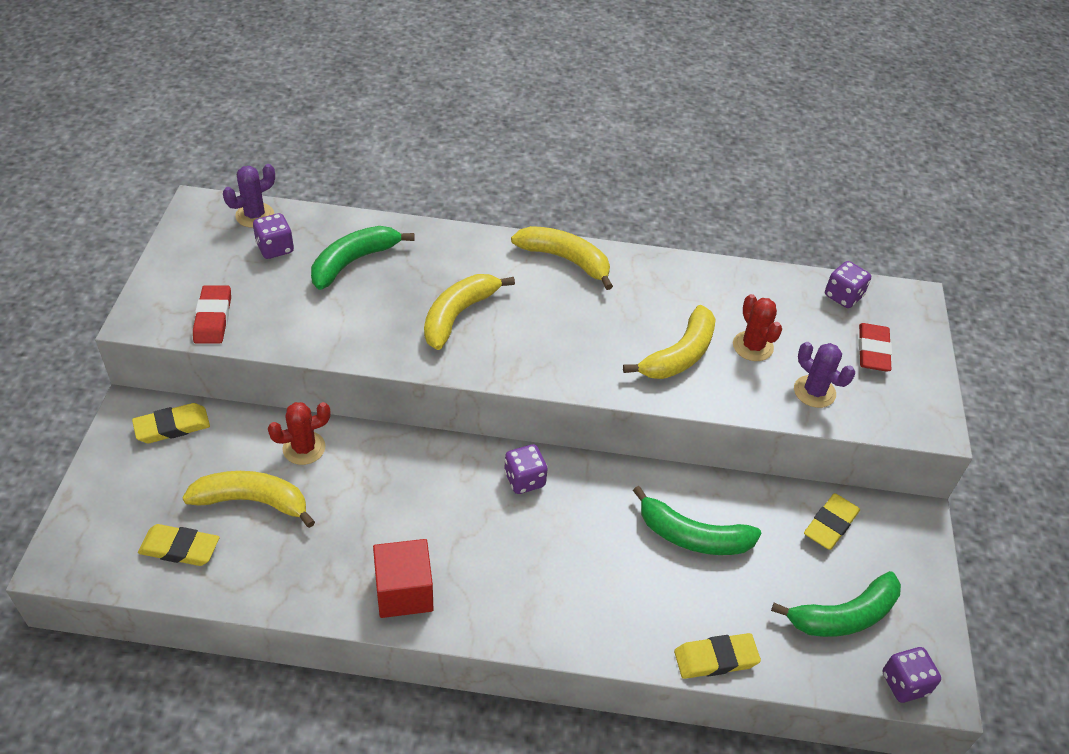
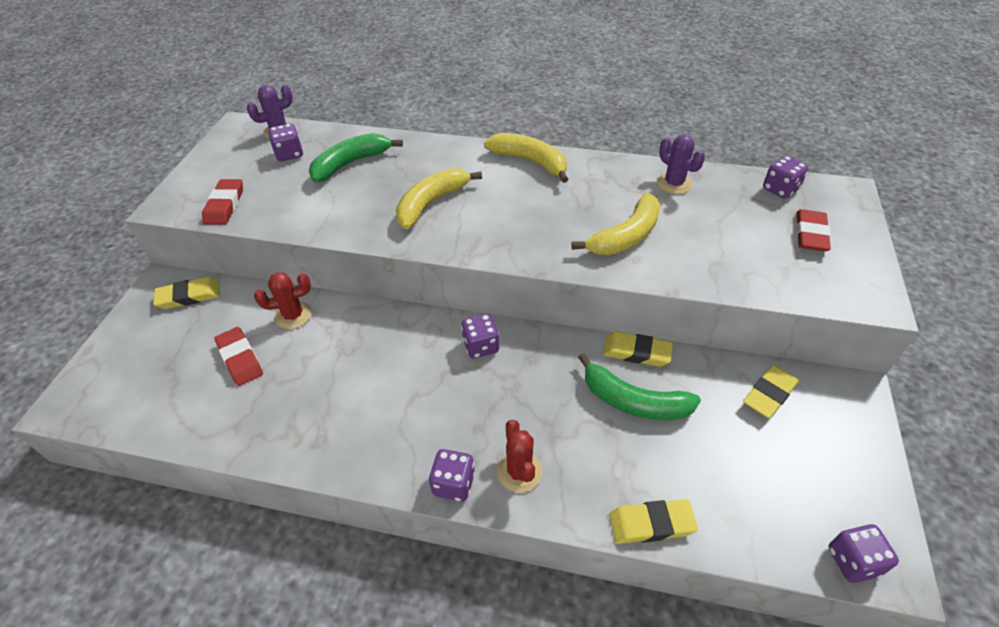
camera: 10 degrees right, 0 degrees up
yellow eraser [138,524,219,566] -> yellow eraser moved to [603,331,673,367]
yellow banana [182,471,315,528] -> red eraser [215,327,263,386]
red cube [373,539,433,618] -> none
red cactus [733,294,782,361] -> red cactus moved to [497,420,542,493]
green banana [771,571,901,637] -> none
purple cactus [794,342,855,408] -> purple cactus moved to [657,135,705,194]
none -> purple dice [429,449,475,501]

